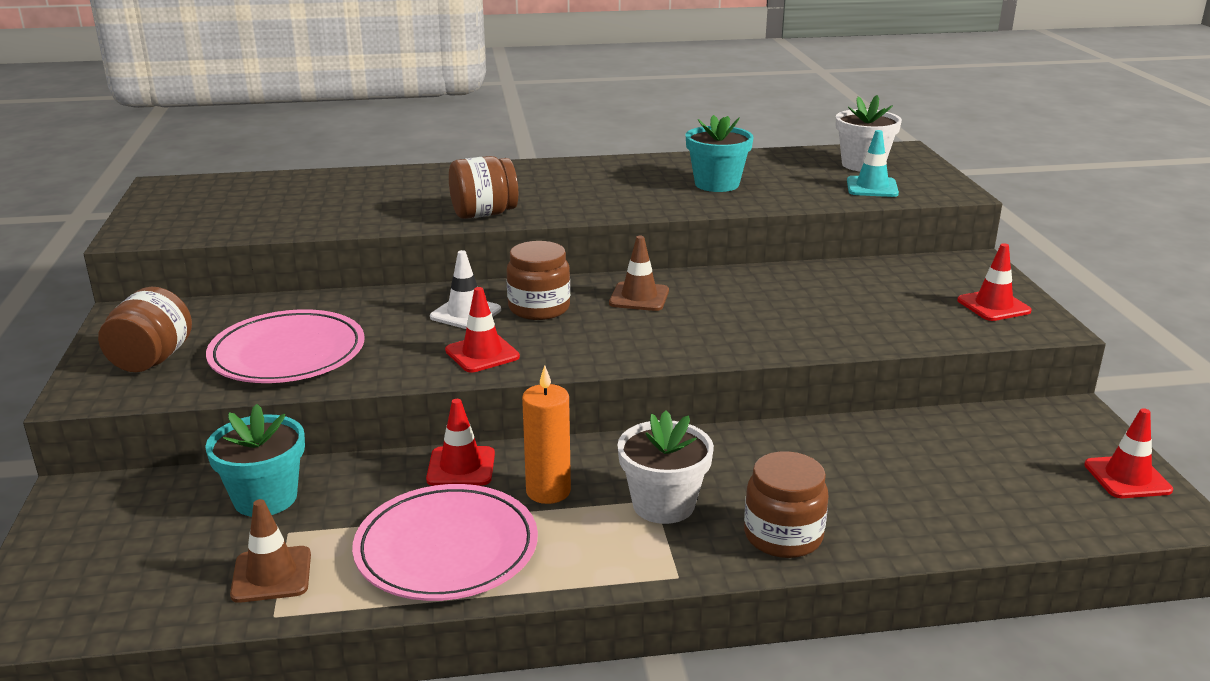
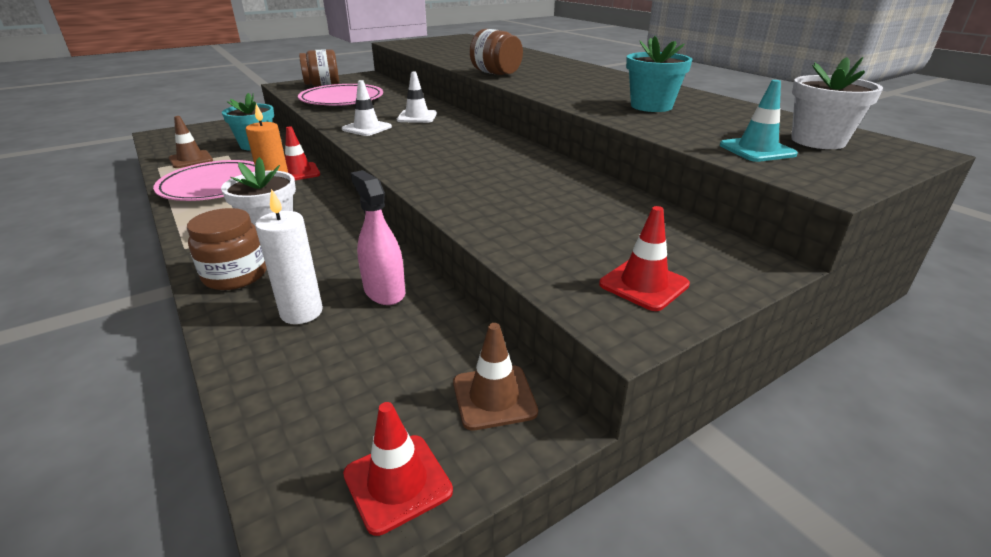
camera: 65 degrees right, 5 degrees up
red traffic cone [445,287,520,373] -> white traffic cone [342,80,392,136]
brown jar [507,241,570,320] -> none
brown traffic cone [609,236,669,311] -> brown traffic cone moved to [453,323,538,431]
none -> white candle [255,189,323,324]
none -> pink spray bottle [351,170,405,305]

